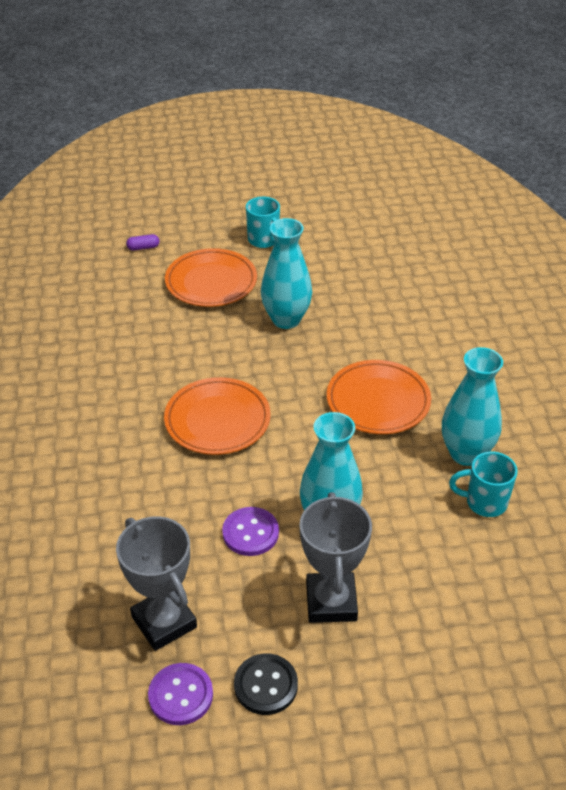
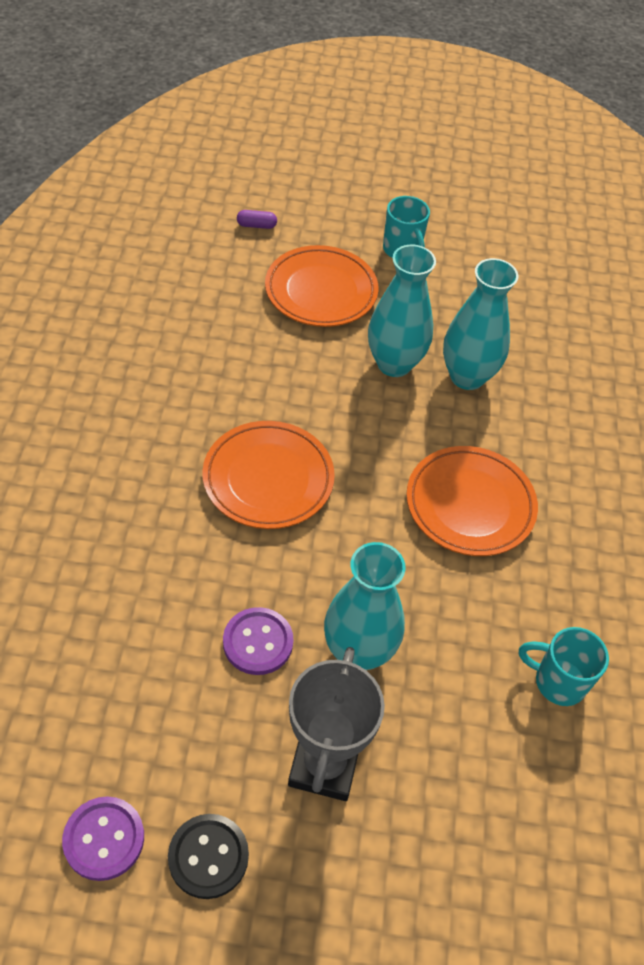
camera: 10 degrees right, 10 degrees up
grey trophy [116,516,197,651] -> none
turquoise vase [442,347,503,466] -> turquoise vase moved to [443,258,519,390]

